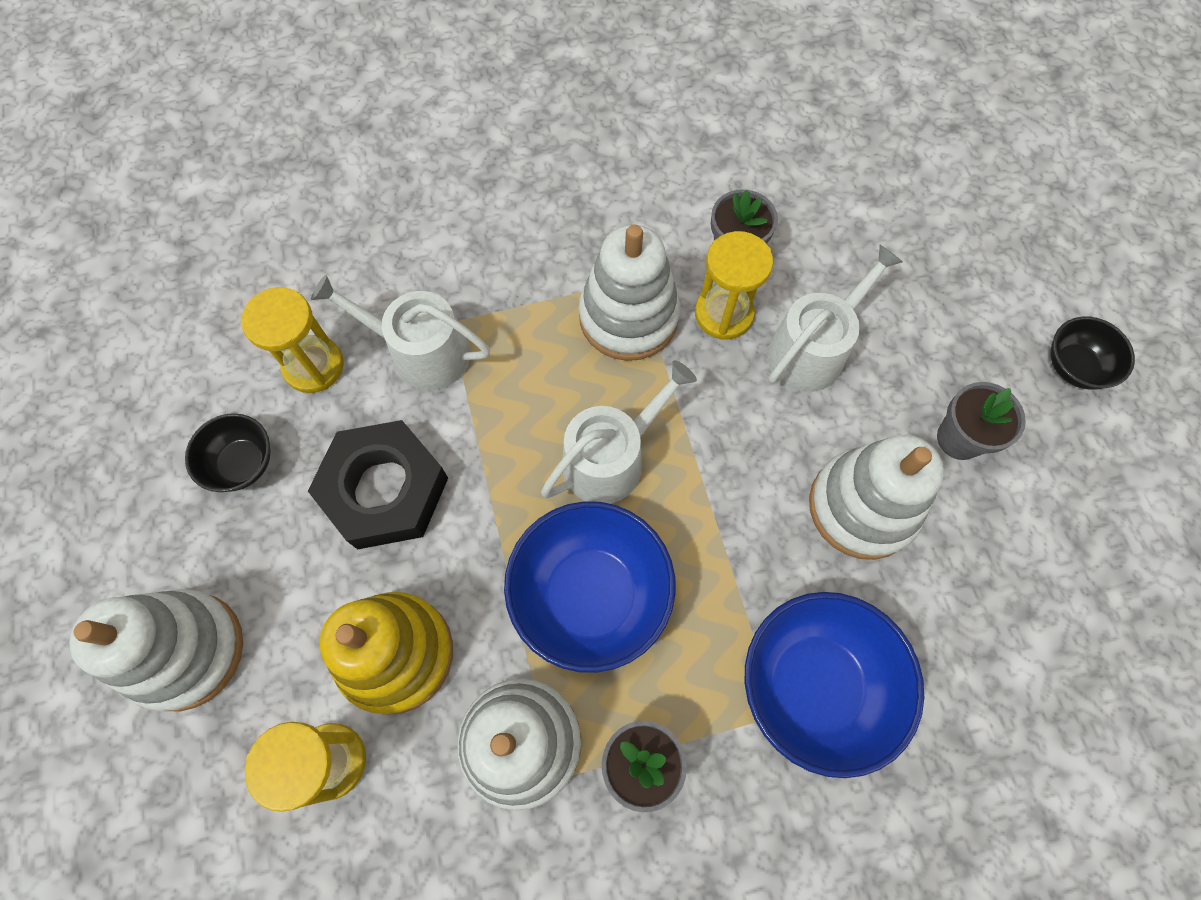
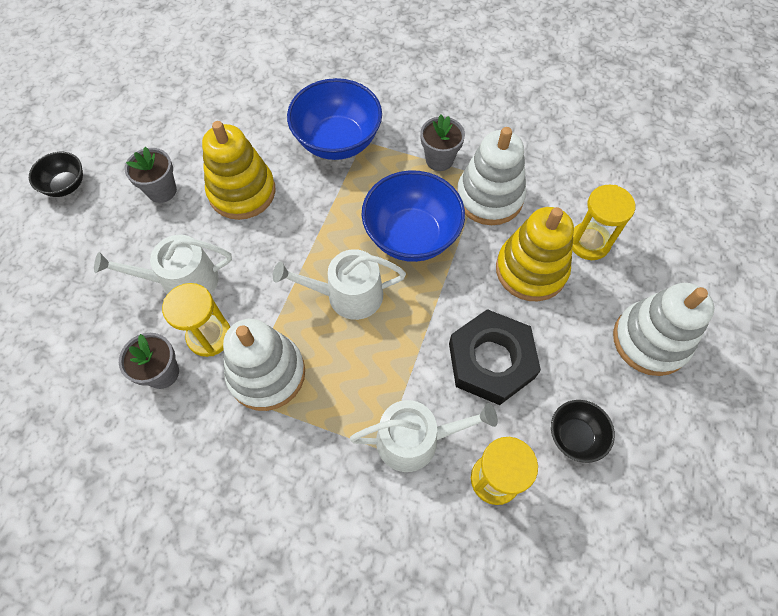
camera: 145 degrees left, 5 degrees down
white watering can [311,275,490,390] -> white watering can turned 60 degrees counterclockwise [350,400,498,472]
white stacking toy [809,435,944,560] -> yellow stacking toy [202,121,276,220]

